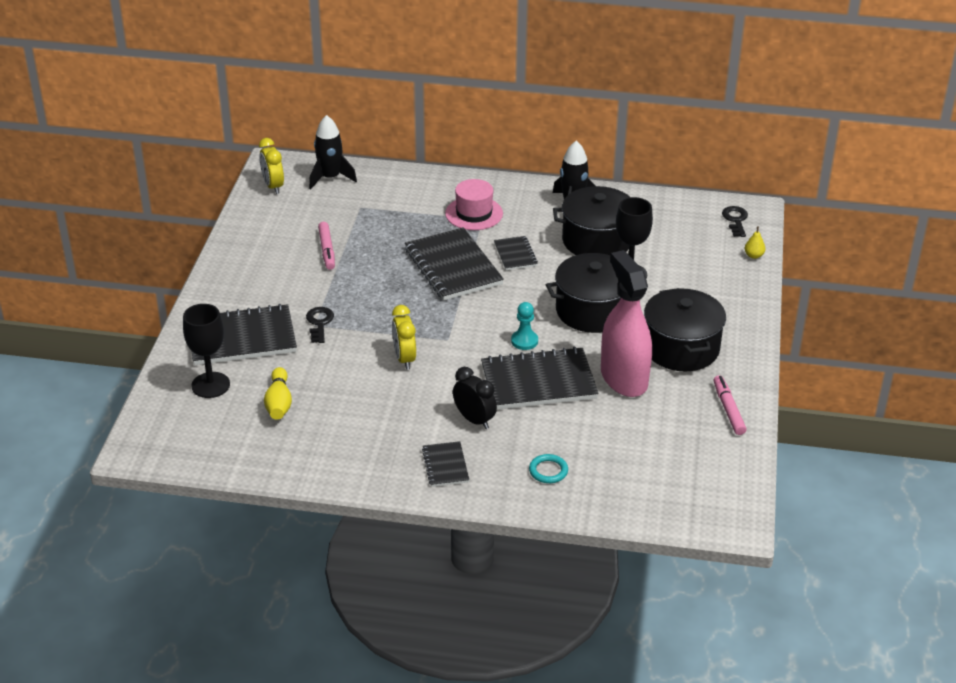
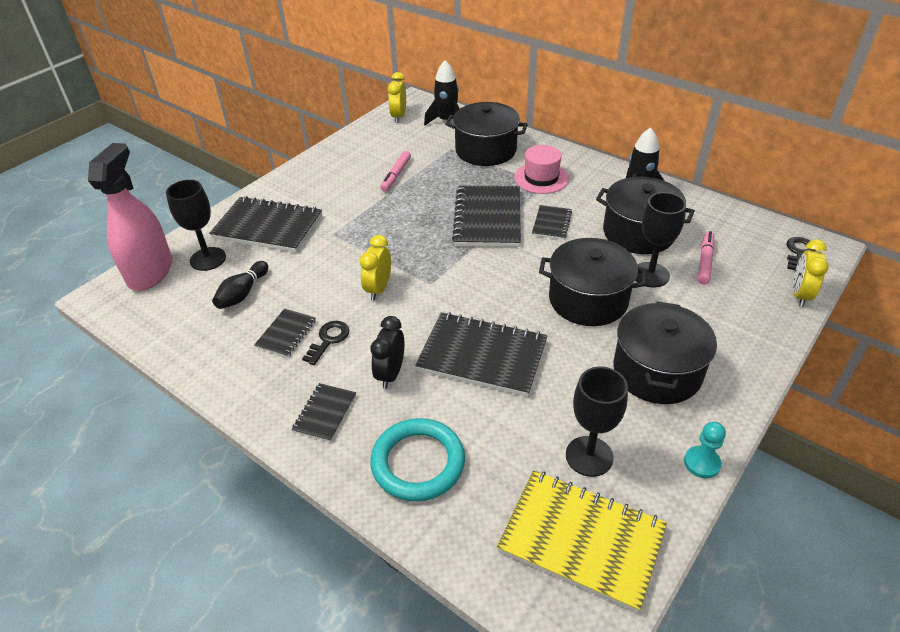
camera: 30 degrees right, 5 degrees up
yellow bowling pin [264,367,292,420] -> black bowling pin [212,261,268,309]
black key [306,307,334,343] -> black key moved to [302,321,349,365]
black clock [453,367,497,429] -> black clock turned 150 degrees counterclockwise [370,316,404,389]
turquoise pawn [511,302,538,350] -> turquoise pawn moved to [684,422,726,479]
turquoise ring [529,454,568,483] -> turquoise ring [370,418,465,501], size x2.06
pink spray bottle [601,250,652,397] -> pink spray bottle moved to [88,143,172,291]
pink marker [714,375,747,435] -> pink marker moved to [698,231,714,285]
yellow pear [745,226,766,259] -> yellow clock [793,239,829,307]
none -> black notebook [254,308,316,357]
none -> black pot [445,102,528,166]
none -> yellow notebook [497,470,667,613]
none -> black goblet [566,367,628,477]

